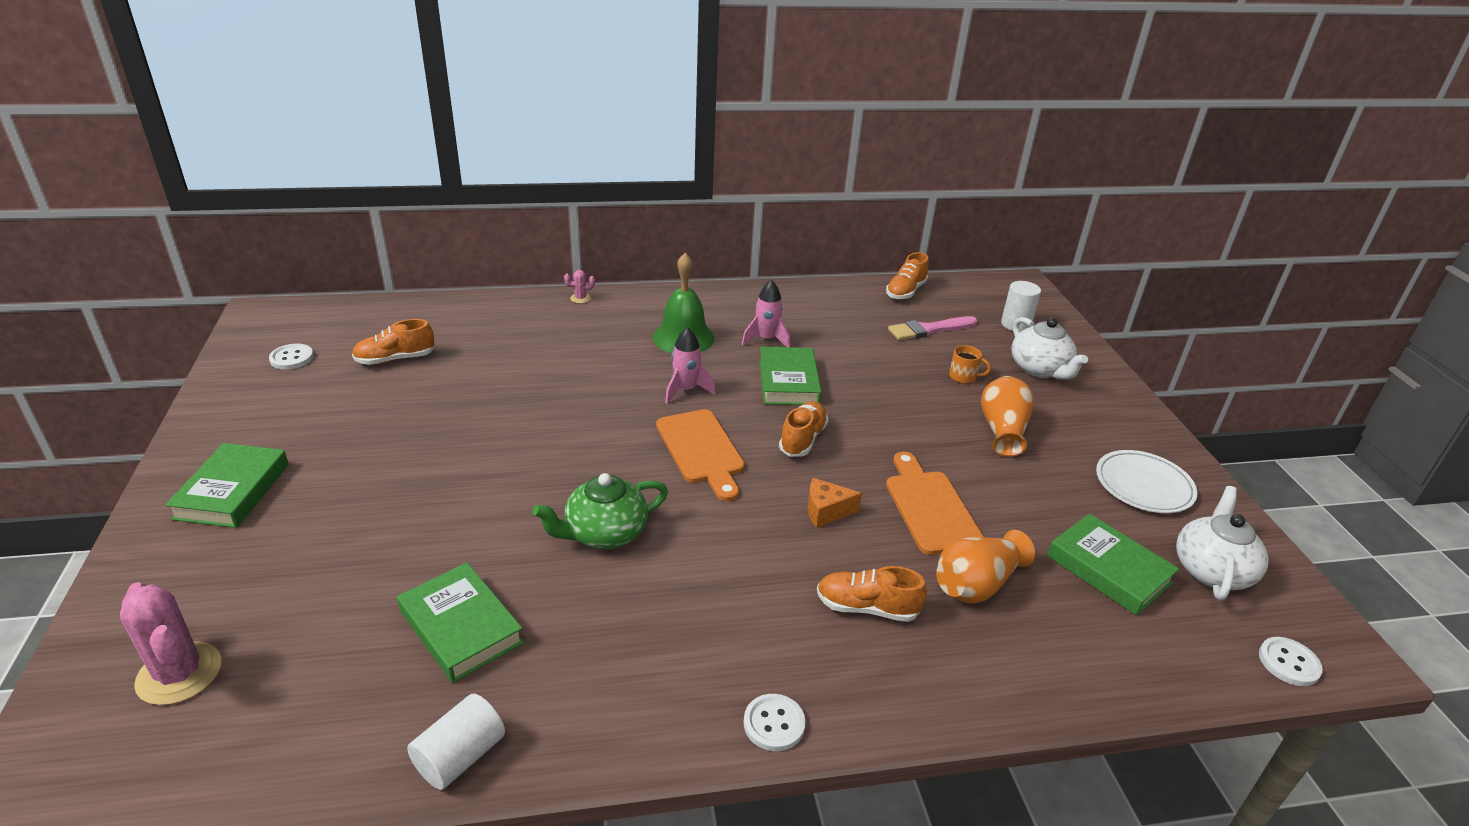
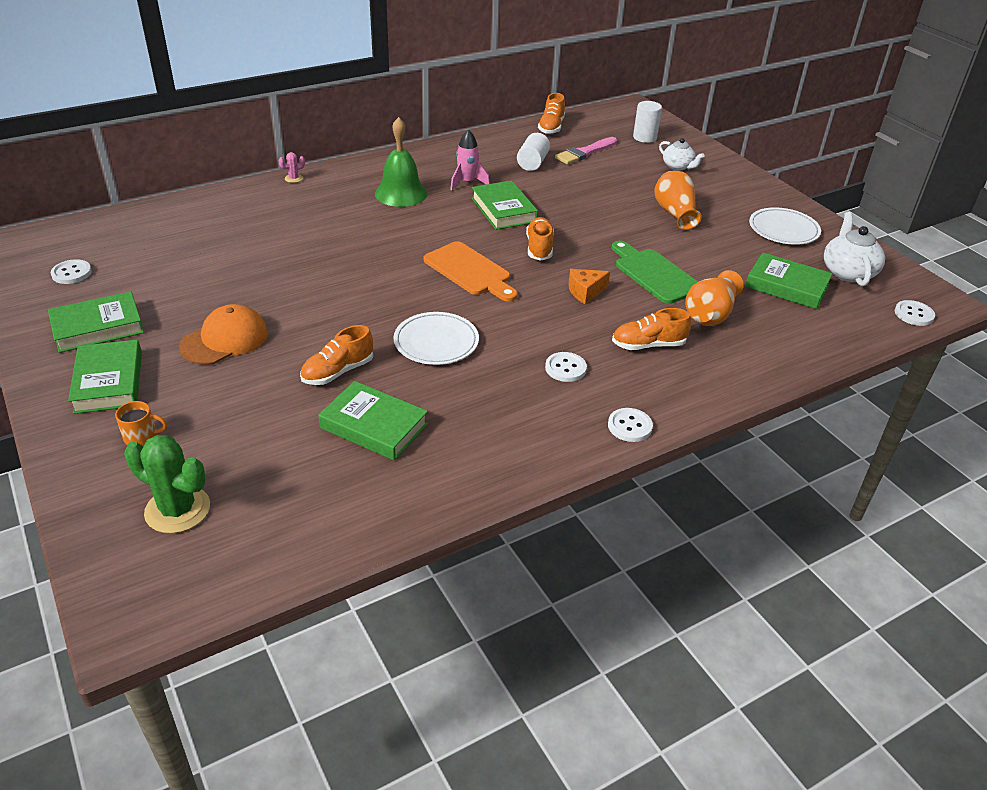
camera: 20 degrees left, 5 degrees up
pink cactus [120,582,221,705] -> green cactus [124,435,210,534]
orange shoe [352,319,435,365] -> orange shoe moved to [300,325,373,385]
white cylinder [407,694,505,790] -> white cylinder moved to [517,133,550,171]
green teapot [533,473,668,549] -> white plate [393,312,479,365]
pink rocket [665,327,716,404] -> none
orange cutting board [886,452,984,555] -> green cutting board [612,241,698,304]
orange mug [949,345,991,384] -> orange mug moved to [115,401,167,446]
white teapot [1011,317,1088,380] -> white teapot [659,138,705,170], size x0.66
none -> green book [48,291,144,353]
none -> orange cap [179,304,268,365]
none -> white button [545,352,587,382]

